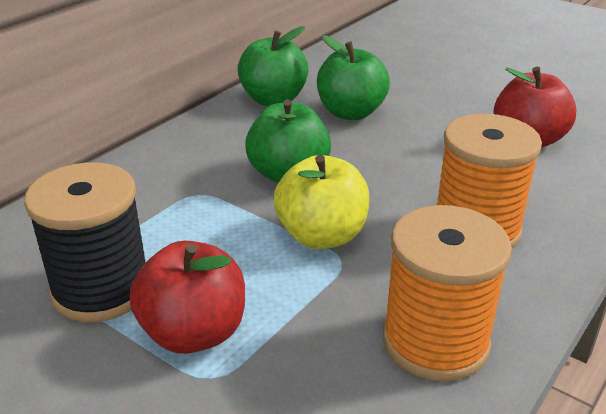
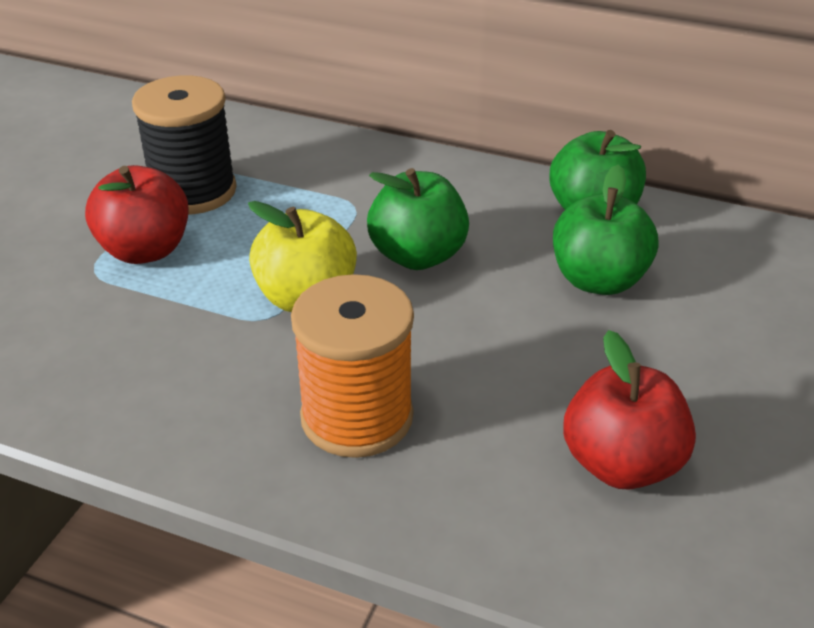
camera: 75 degrees right, 5 degrees up
orange spool [383,205,512,381] -> none

